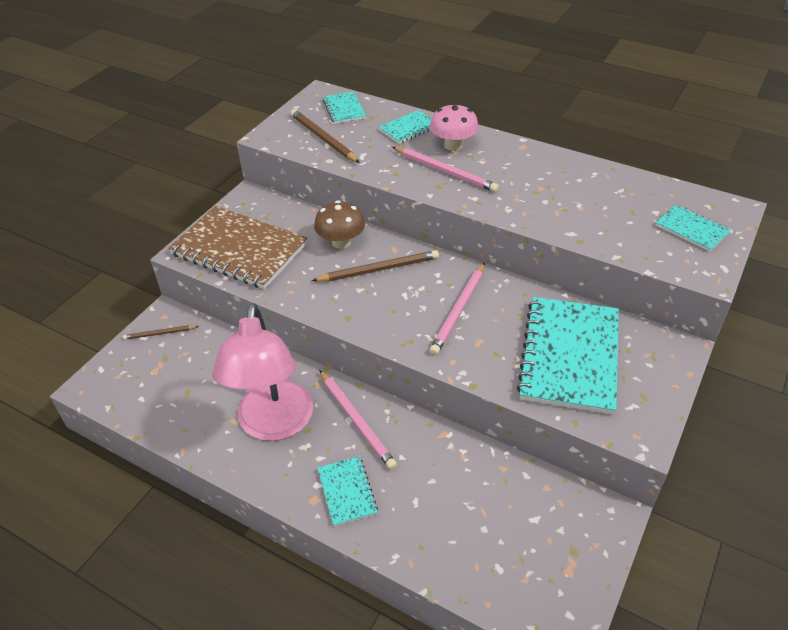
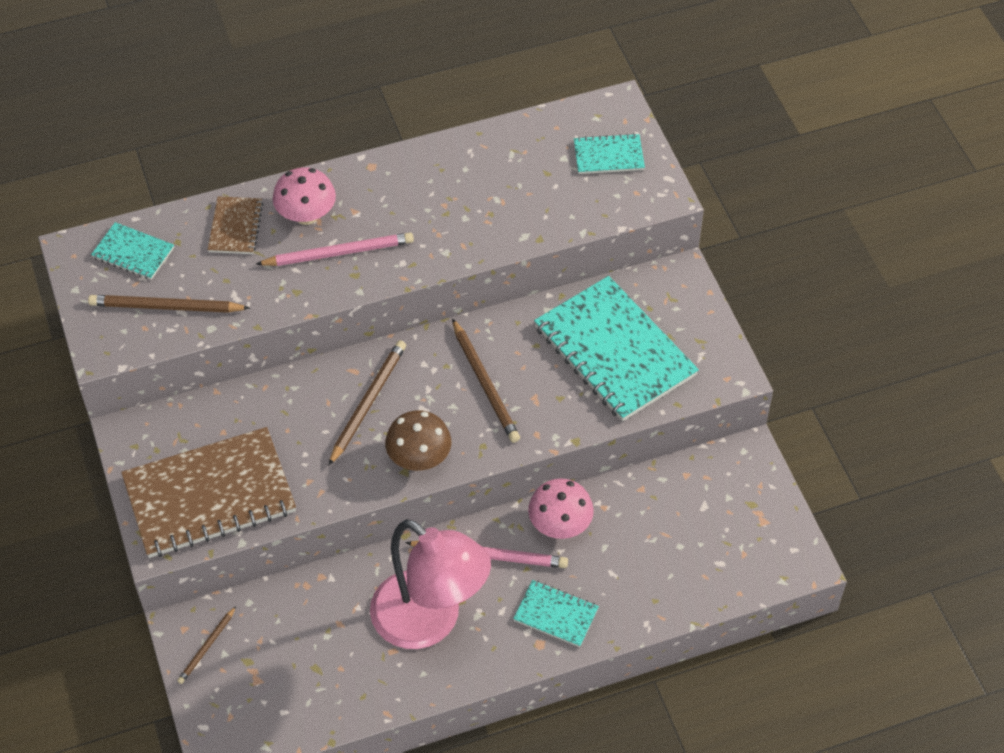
camera: 50 degrees left, 10 degrees up
brown mushroom [314,201,365,249] -> brown mushroom moved to [385,410,451,471]
turquoise notebook [379,110,432,144] -> brown notebook [207,196,263,254]
pink pencil [429,263,485,355] -> brown pencil [452,318,520,443]
none -> pink mushroom [528,478,594,539]

